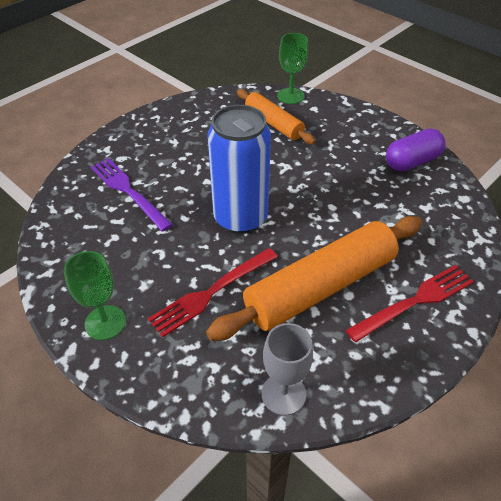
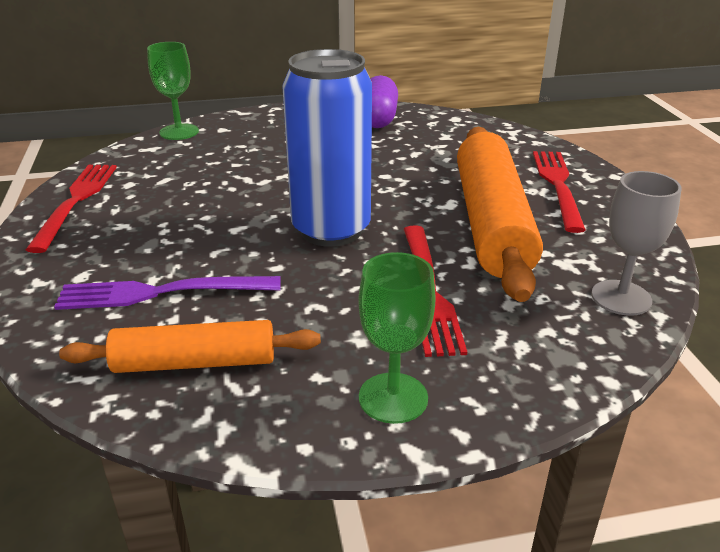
camera: 55 degrees left, 15 degrees down
orange rolling pin [237,89,316,144] -> orange rolling pin moved to [59,320,321,373]
none -> red fork [26,165,117,253]

